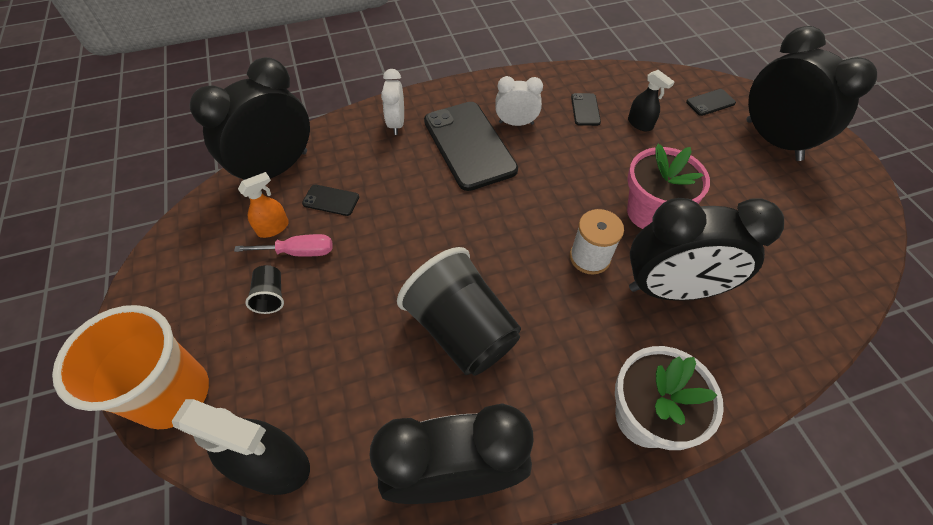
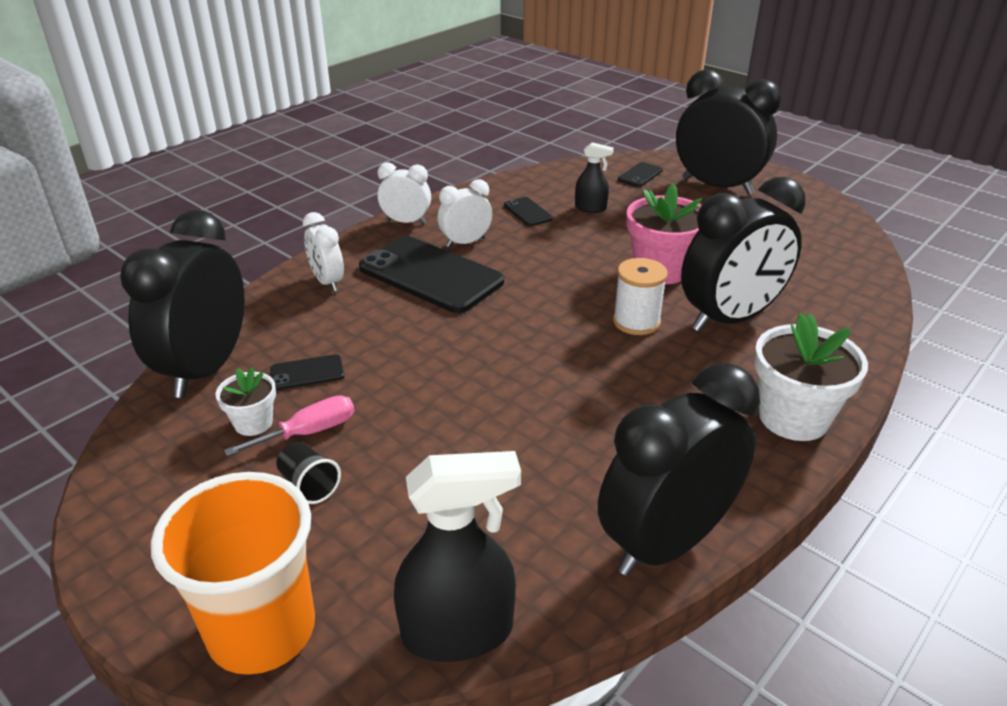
camera: 30 degrees left, 20 degrees down
orange spray bottle [238,172,289,238] -> white flower pot [215,367,276,436]
black cup [397,247,521,376] -> none
none -> white clock [377,162,431,224]

